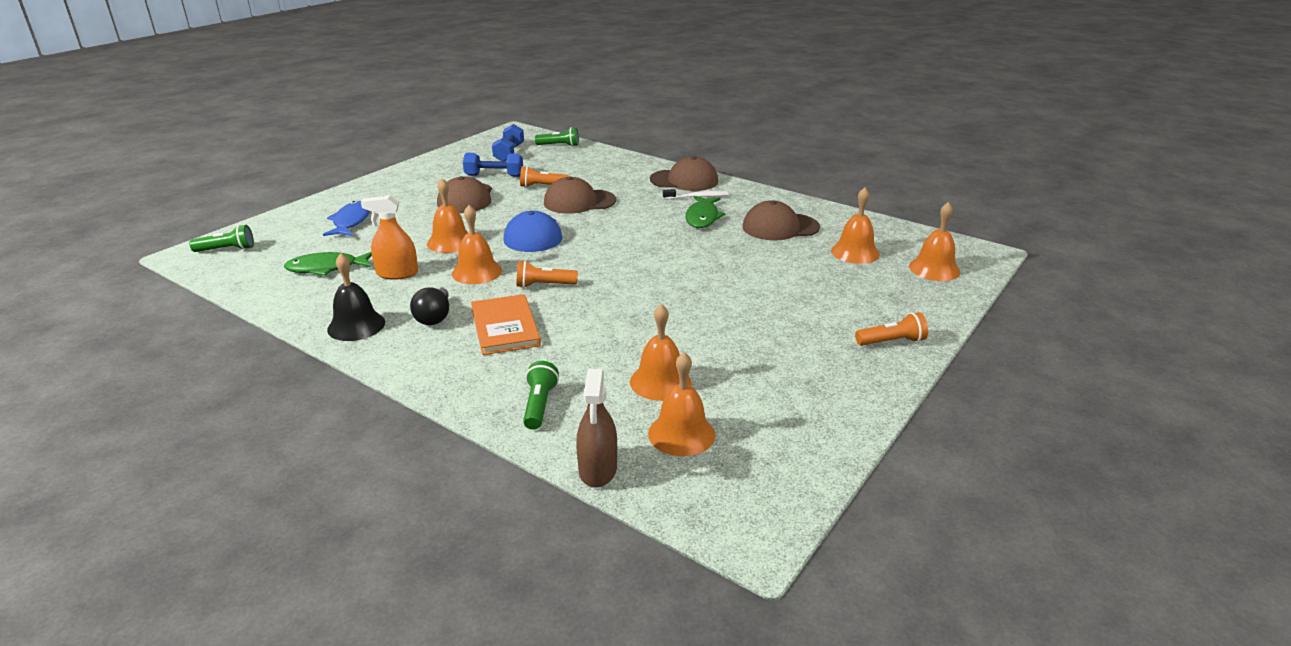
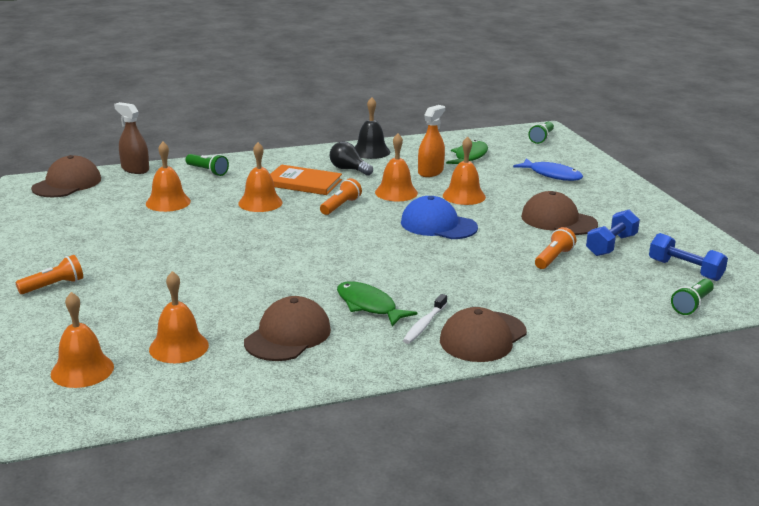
camera: 125 degrees right, 5 degrees down
brown cap [544,177,616,214] -> brown cap moved to [31,155,101,197]
orange bell [648,352,716,456] -> orange bell moved to [238,142,283,212]
orange flashlight [855,312,928,346] -> orange flashlight turned 150 degrees counterclockwise [15,255,83,294]

